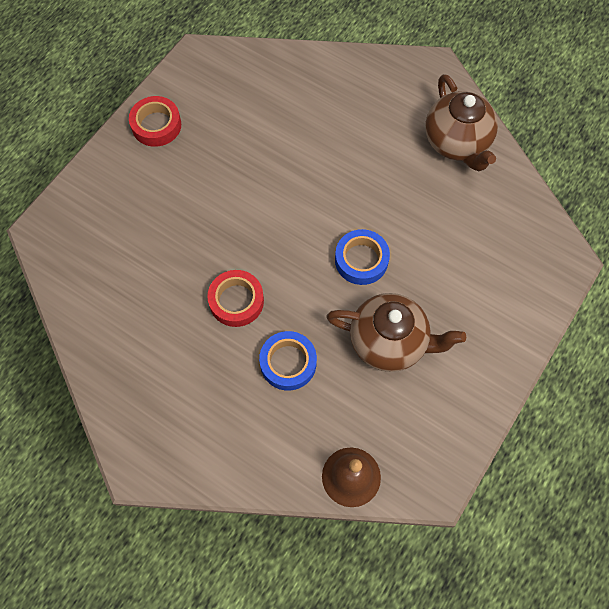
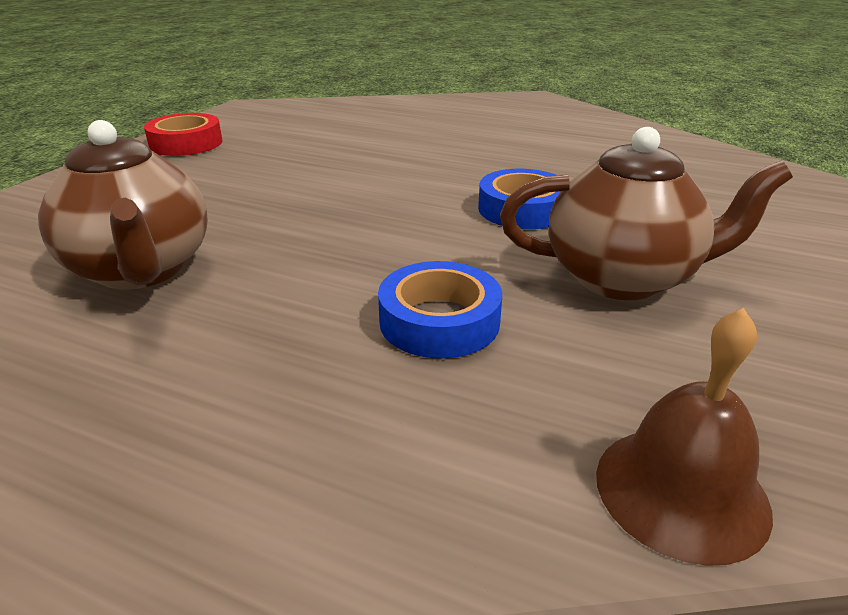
camera: 10 degrees left, 35 degrees down
red tape [207,270,264,327] -> none
brown teapot [425,74,498,171] -> brown teapot moved to [38,120,208,290]

